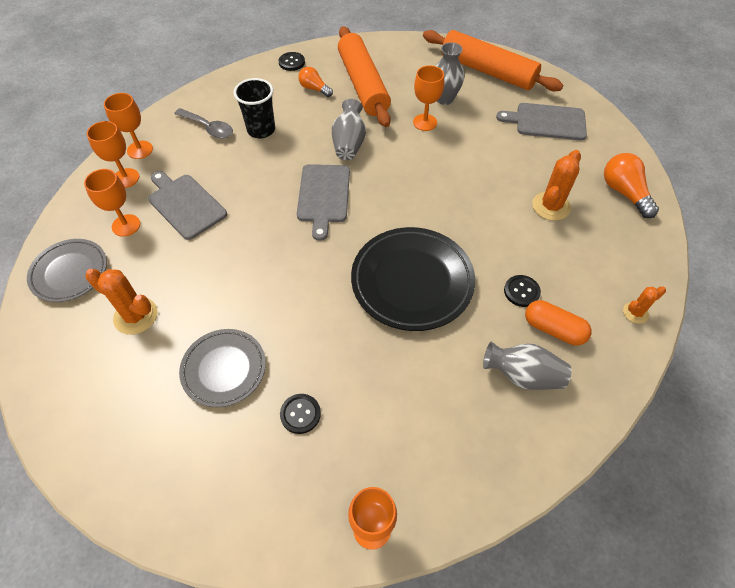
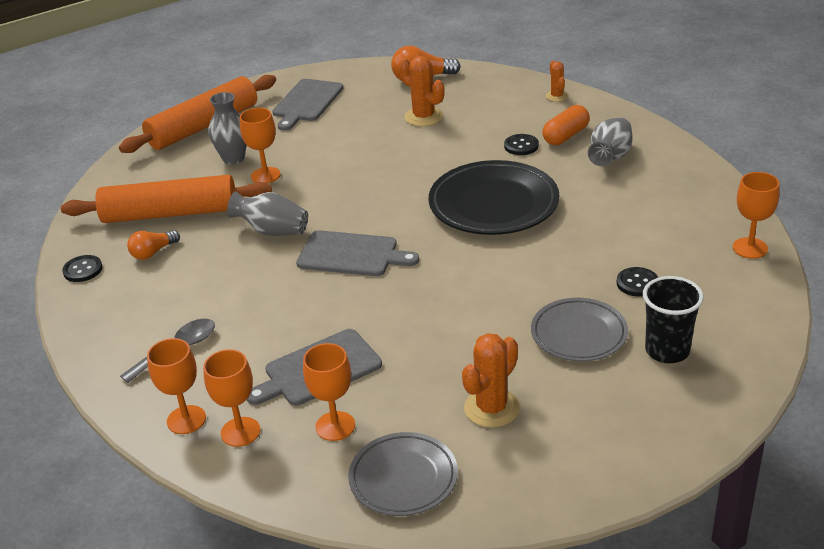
camera: 75 degrees left, 20 degrees down
black cup [234,78,275,138] -> black cup moved to [643,276,704,363]

